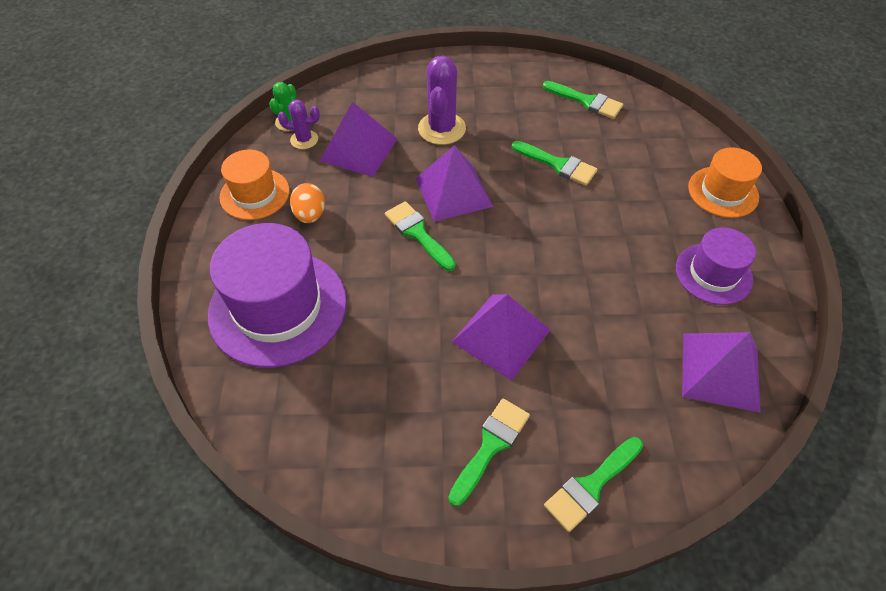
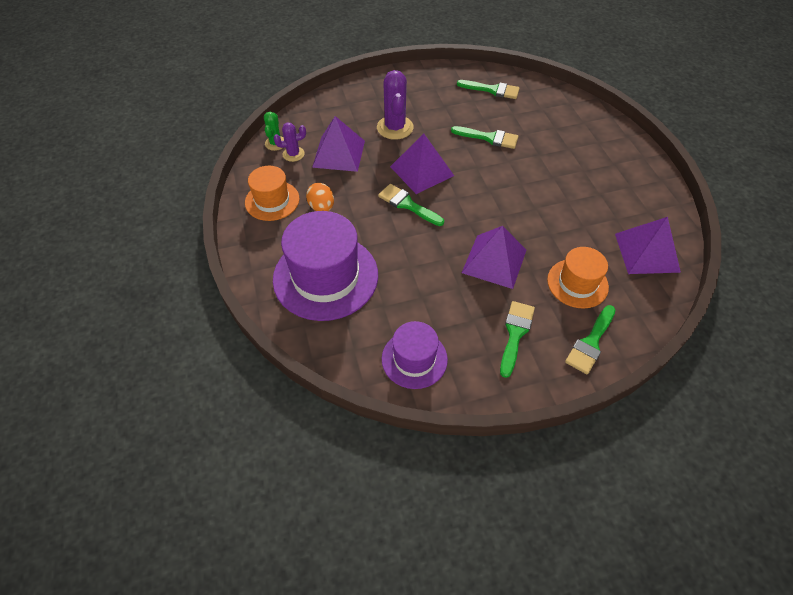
camera: 15 degrees left, 0 degrees up
purple hat [676,228,756,305] -> purple hat moved to [382,321,448,389]
orange hat [688,147,762,218] -> orange hat moved to [547,247,609,309]

